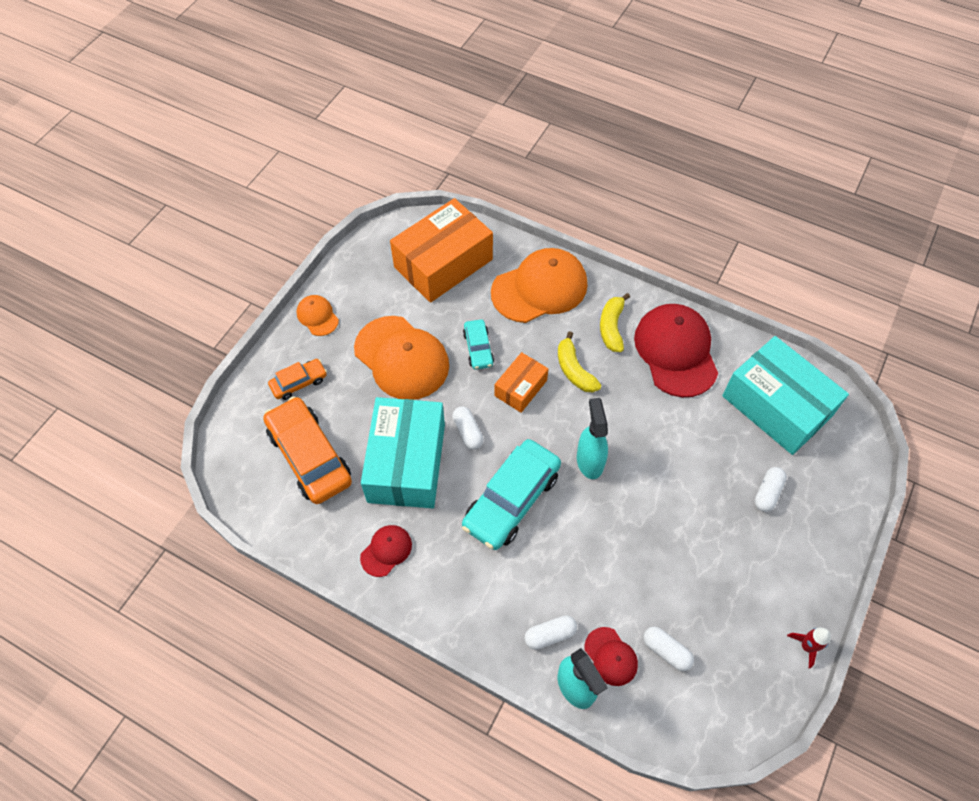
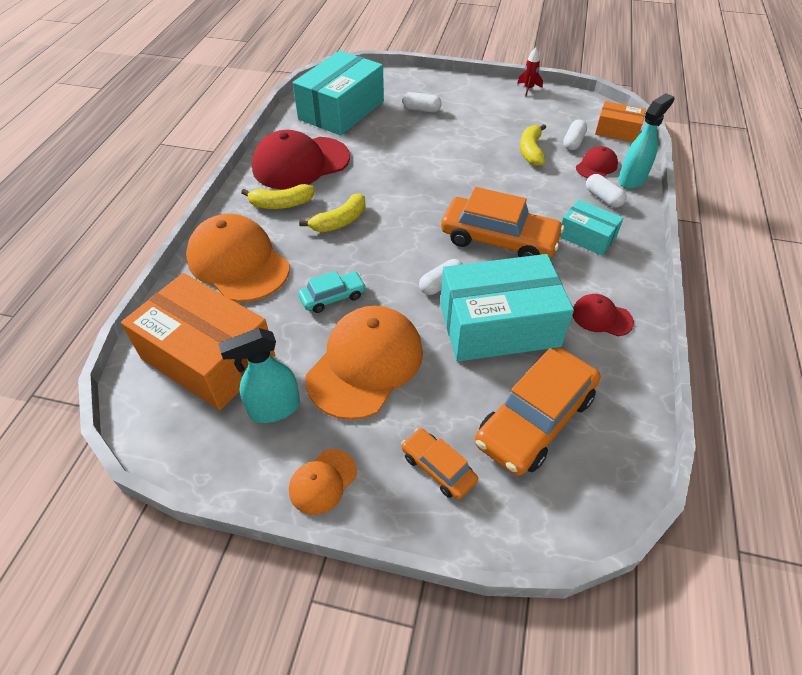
camera: 105 degrees left, 10 degrees down
turquoise car [462,439,561,550] -> orange car [441,187,564,258]
orange box [495,352,548,413] -> orange box moved to [595,101,646,142]
turquoise spray bottle [577,398,608,479] -> turquoise spray bottle moved to [218,328,300,423]
none -> yellow banana [520,124,546,166]
none -> turquoise box [560,199,623,256]

